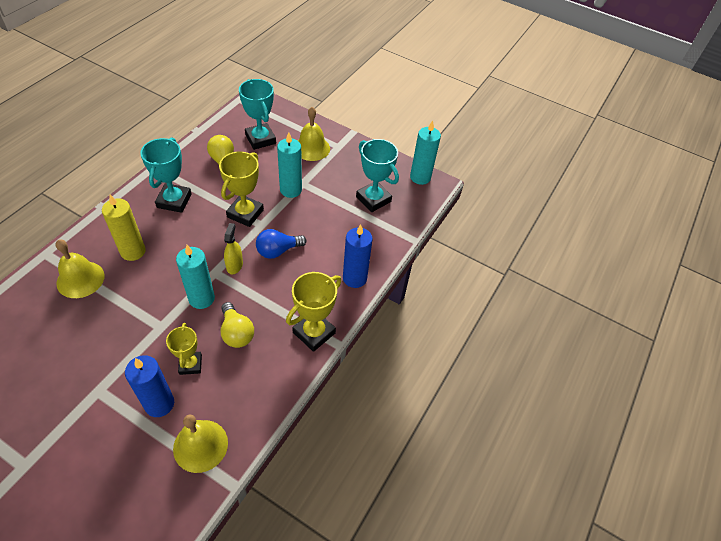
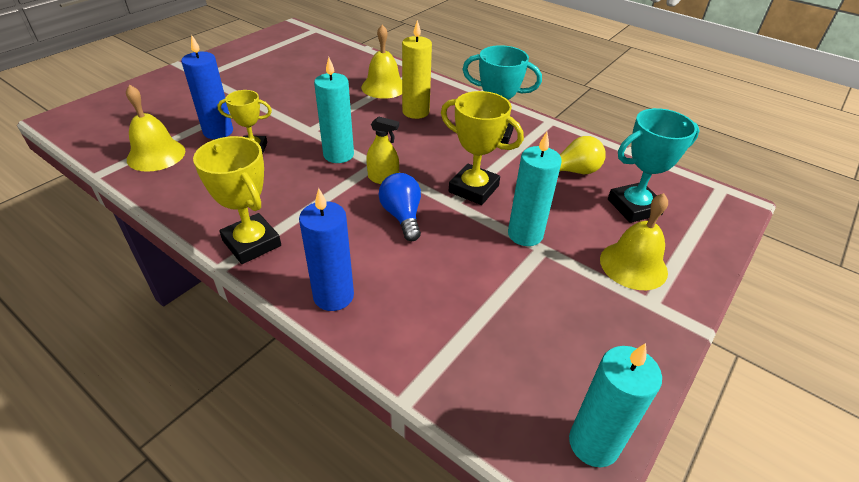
camera: 100 degrees right, 10 degrees down
yellow light bulb [221,302,254,348] -> none
turquoise trophy [356,139,399,212] -> none

